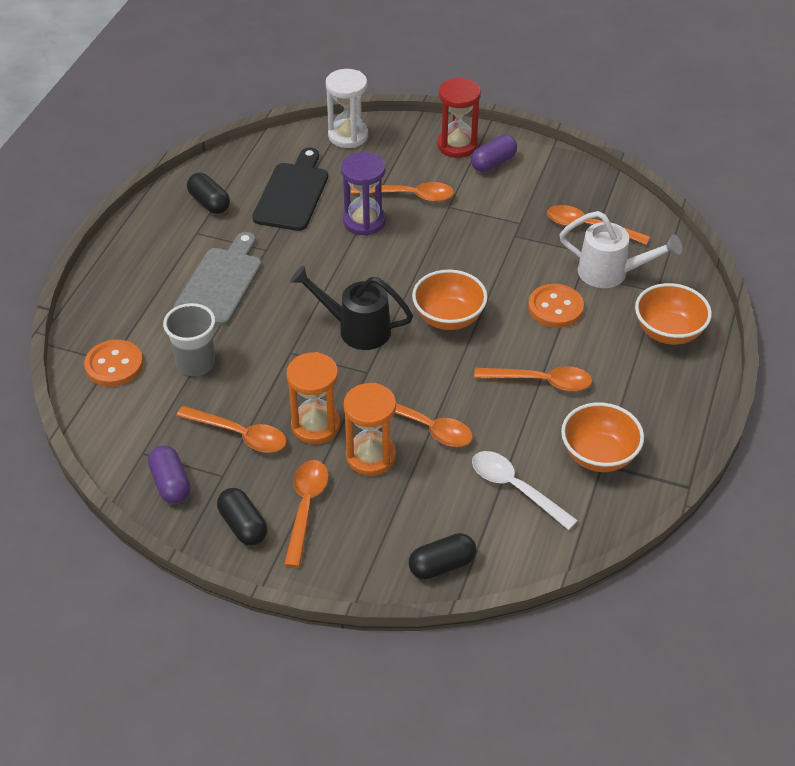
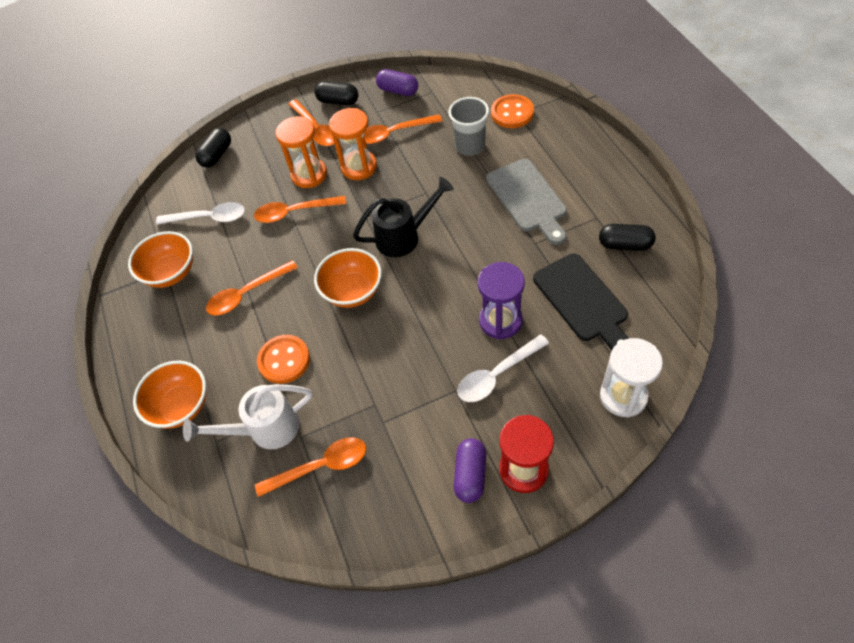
camera: 145 degrees right, 10 degrees up
orange spoon [351,182,454,202] -> white spoon [457,334,549,402]

